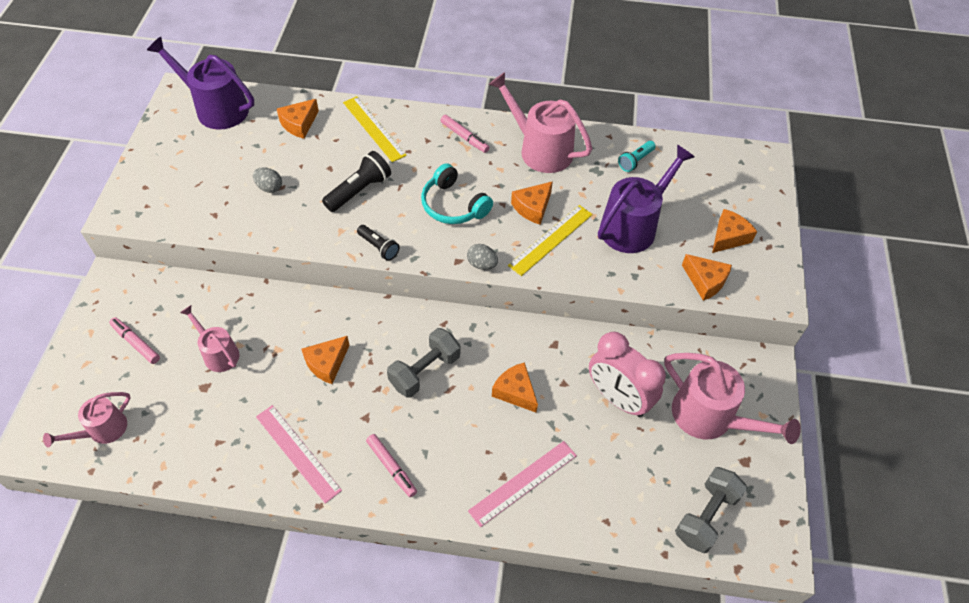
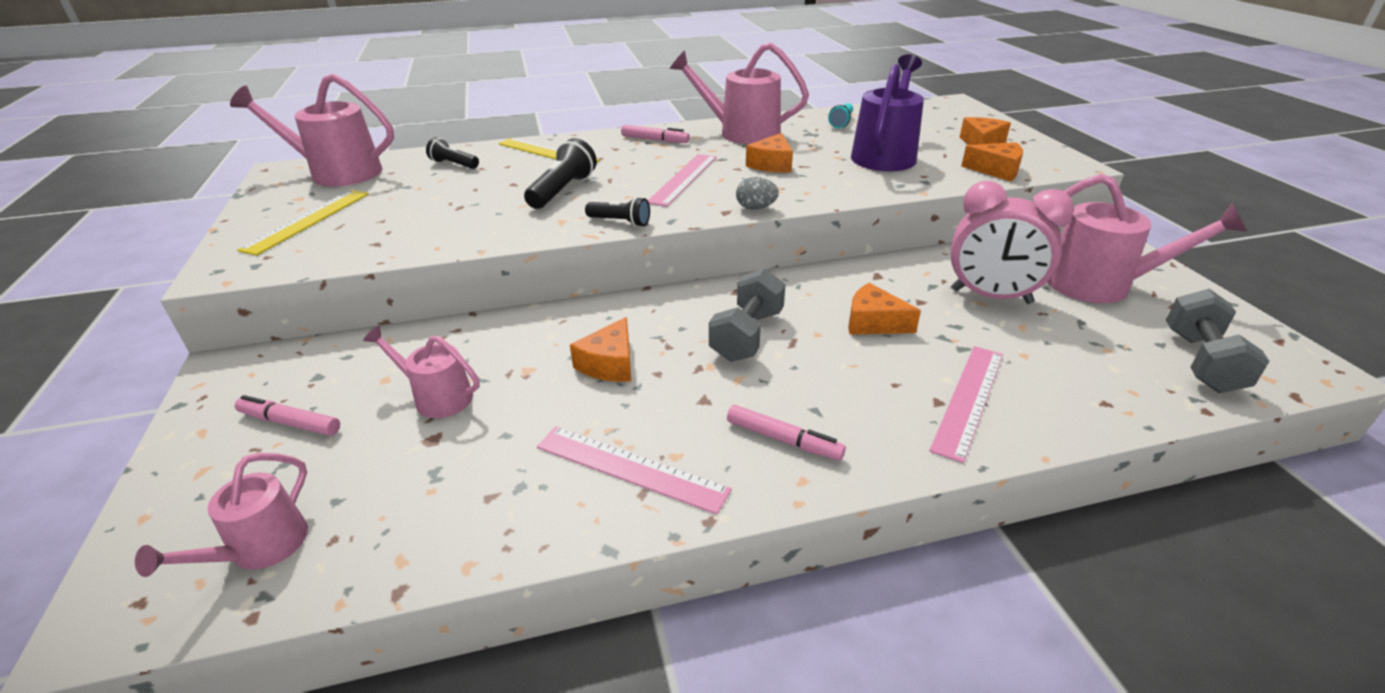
camera: 20 degrees left, 20 degrees down
purple watering can [147,36,254,129] -> pink watering can [230,74,394,187]
grey egg [253,167,282,193] -> none
orange cheese [277,99,319,139] -> black flashlight [426,137,479,169]
turquoise headphones [421,163,493,224] -> pink ruler [648,154,717,207]
yellow ruler [508,205,593,276] -> yellow ruler moved to [237,190,369,255]

